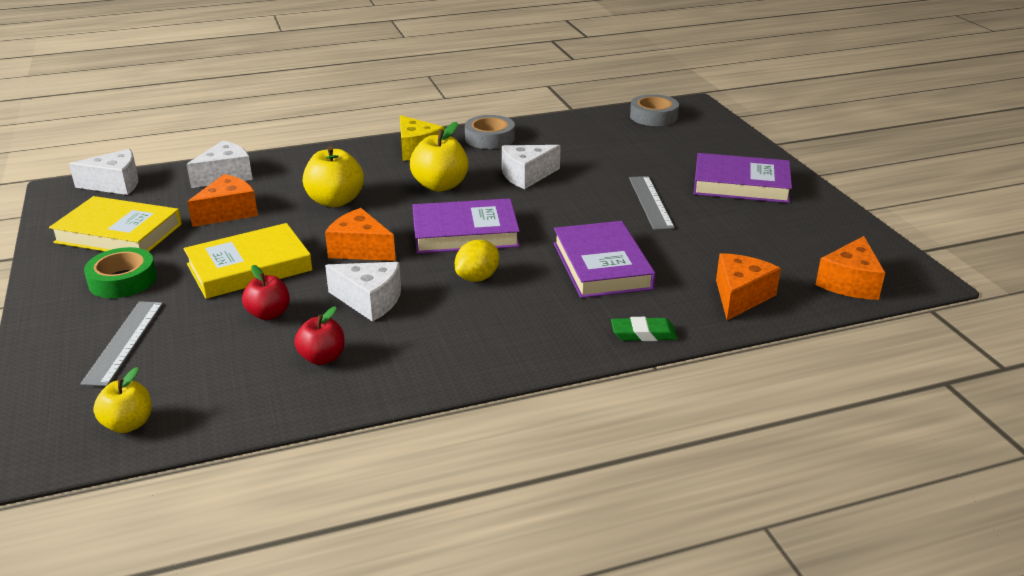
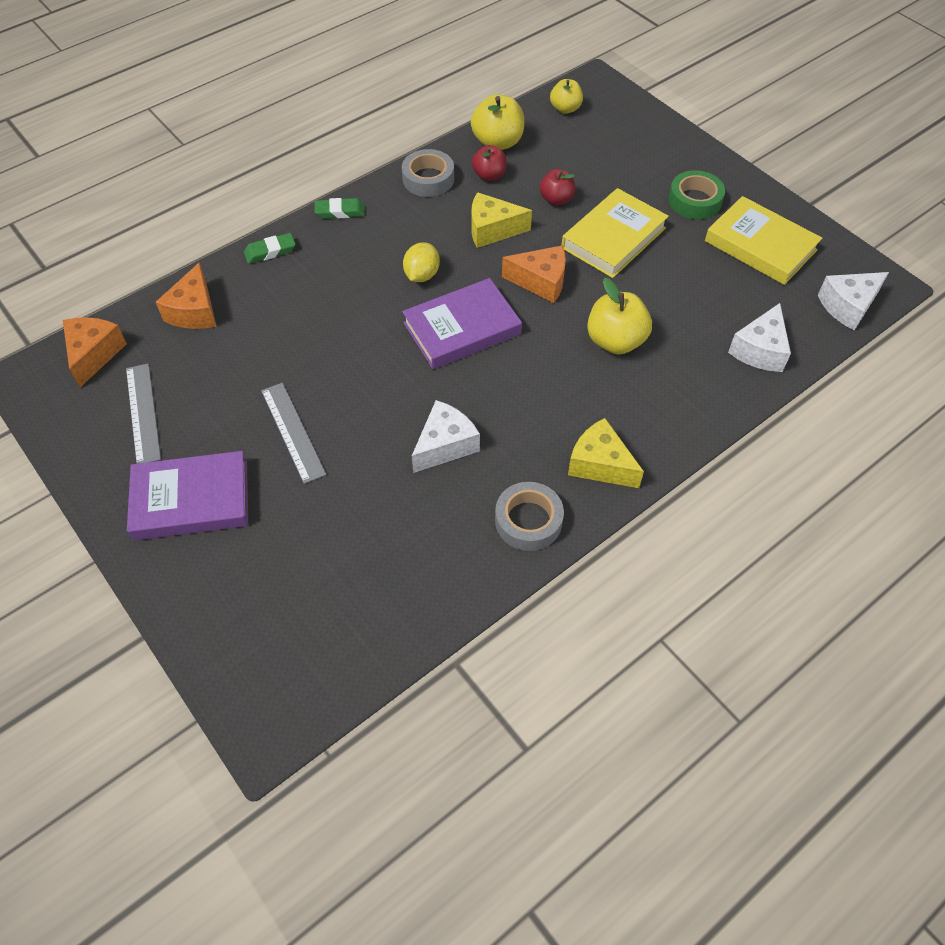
camera: 160 degrees right, 25 degrees up
yellow book [49,196,182,252] -> yellow book turned 45 degrees clockwise [705,196,822,285]
grey ruler [80,301,163,386] -> grey ruler moved to [126,364,161,464]
orange cheese [187,174,258,227] -> none
white cheese [325,262,401,322] -> yellow cheese [472,192,532,248]
yellow apple [410,122,469,192] -> yellow apple moved to [471,94,524,150]
purple book [554,221,655,298] -> none
grey tape [630,94,679,126] -> grey tape moved to [402,149,454,197]
none -> green eraser [315,198,365,219]

